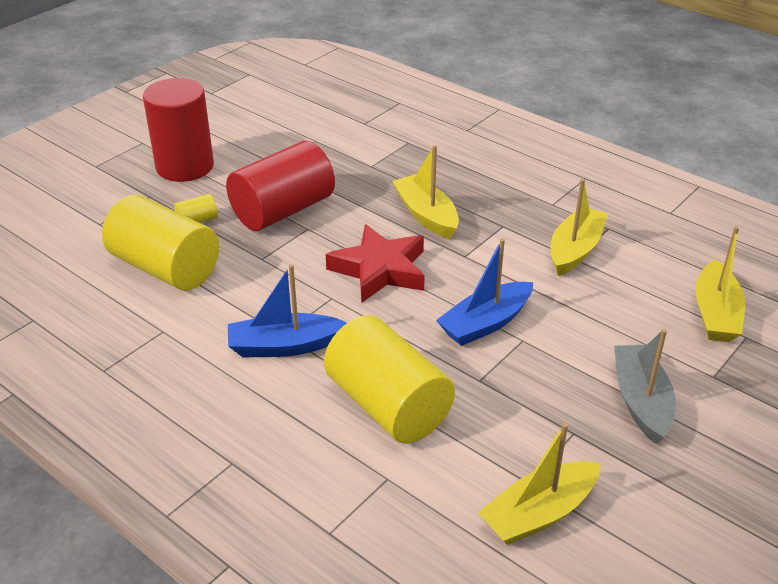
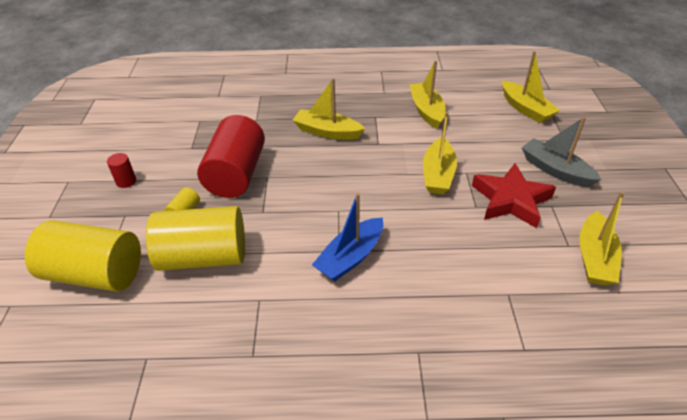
camera: 40 degrees left, 5 degrees up
red cylinder [143,78,214,182] -> red cylinder [107,153,136,188], size x0.41
yellow cylinder [324,315,455,444] -> yellow cylinder moved to [25,220,141,292]
red star [326,224,425,302] -> red star moved to [472,163,556,228]
blue boat [436,238,533,346] -> yellow boat [423,112,457,194]

